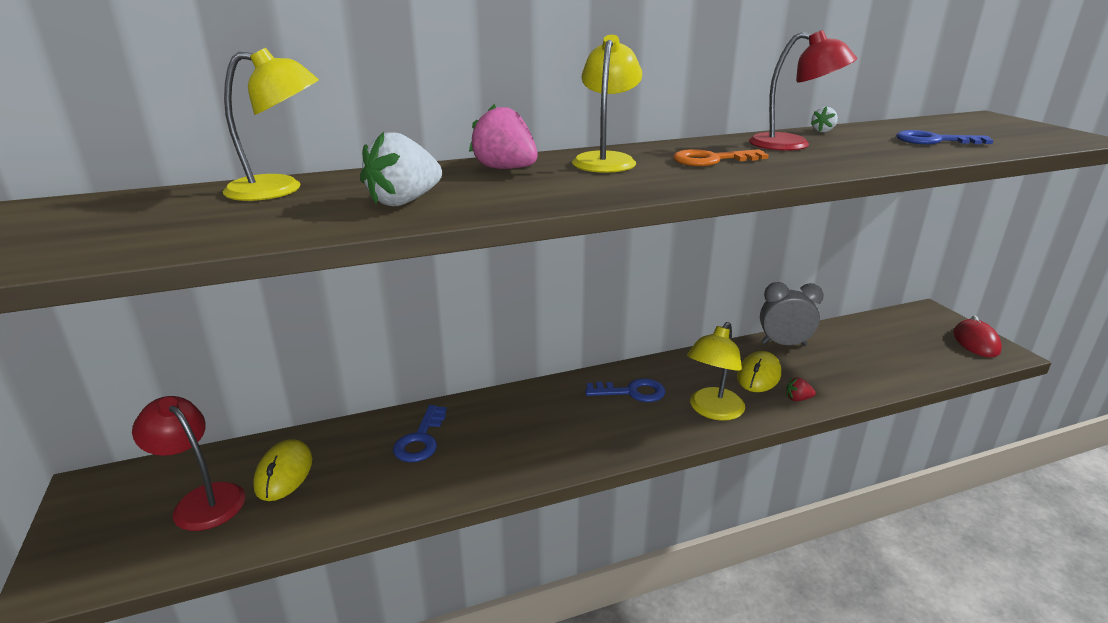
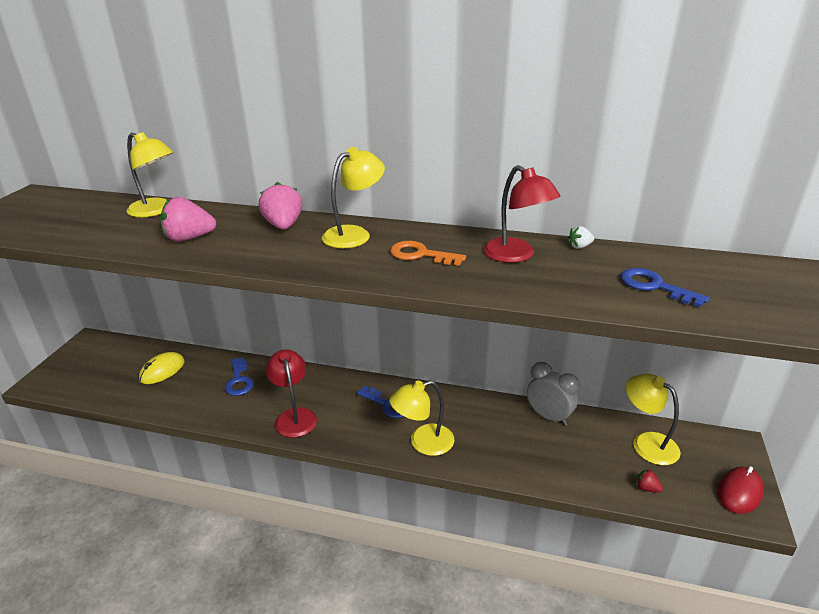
camera: 35 degrees right, 5 degrees up
red lamp [132,396,246,531] -> red lamp moved to [265,349,317,438]
white strawberry [360,132,442,206] -> pink strawberry [160,197,216,242]
blue key [393,405,447,462] -> blue key turned 60 degrees counterclockwise [224,358,254,396]
yellow mouse [737,351,781,392] -> none
red strawberry [786,377,816,401] -> red strawberry moved to [636,468,663,493]
none -> yellow lamp [626,374,681,465]

